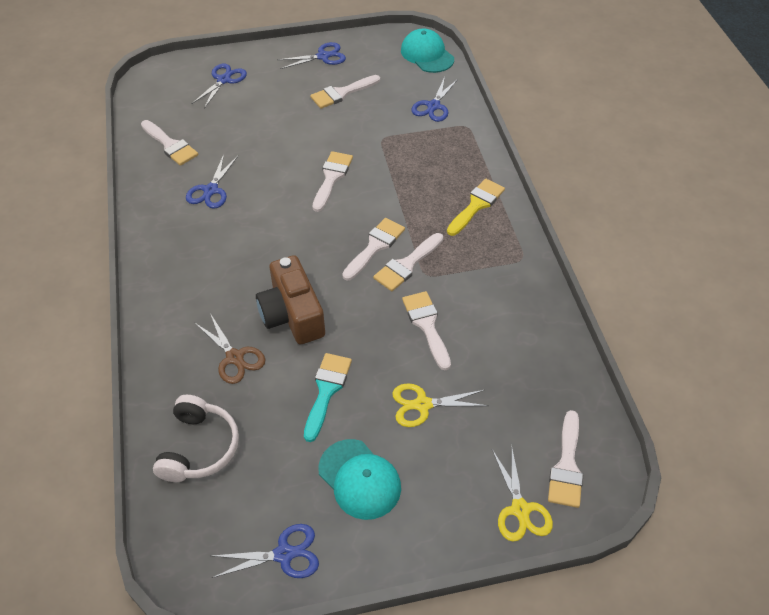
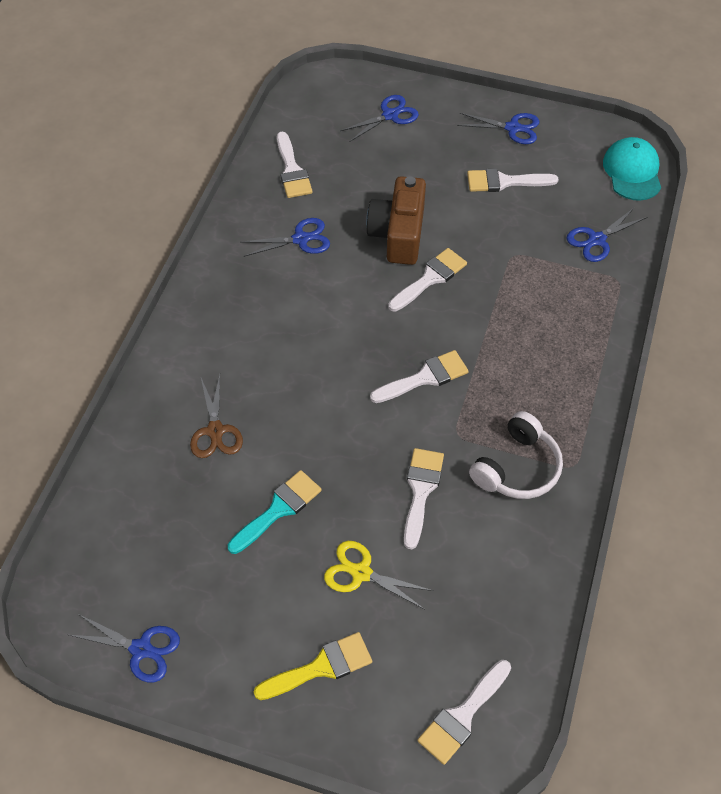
camera: 30 degrees right, 5 degrees up
white headphones [153,395,239,482] -> white headphones moved to [469,411,563,499]
blue scissors [186,154,238,209] -> blue scissors turned 150 degrees counterclockwise [242,218,330,257]
brown camera [256,255,325,344] -> brown camera moved to [366,176,426,265]
turquoise cap [318,439,401,520] -> none
white brush [373,233,443,291] -> none
yellow brush [447,179,505,236] -> yellow brush moved to [254,632,372,700]
yellow scissors [492,445,553,542] -> none

